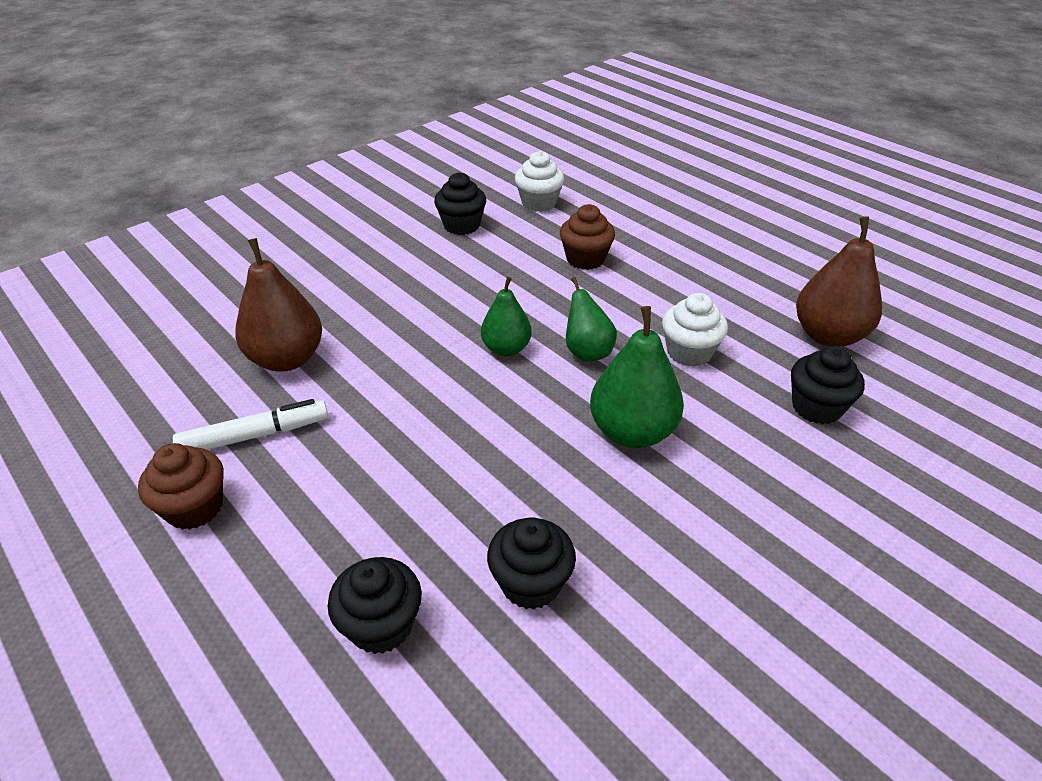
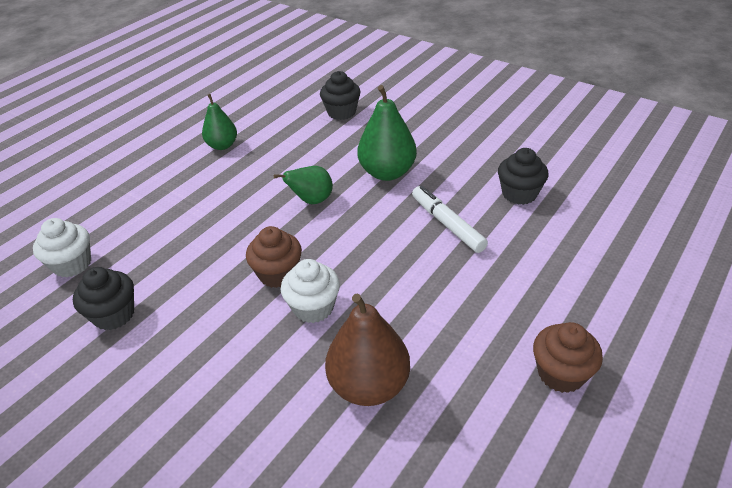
camera: 100 degrees left, 0 degrees up
white marker [173,399,328,450] -> white marker moved to [412,186,488,253]
black cupcake [328,557,422,654] -> none
green pear [481,277,532,356] -> green pear moved to [202,94,237,150]
brown cupcake [560,204,615,270] -> brown cupcake moved to [246,226,302,288]
white cupcake [662,293,728,367] -> white cupcake moved to [281,259,340,323]
brown pear [796,217,882,347] -> none

